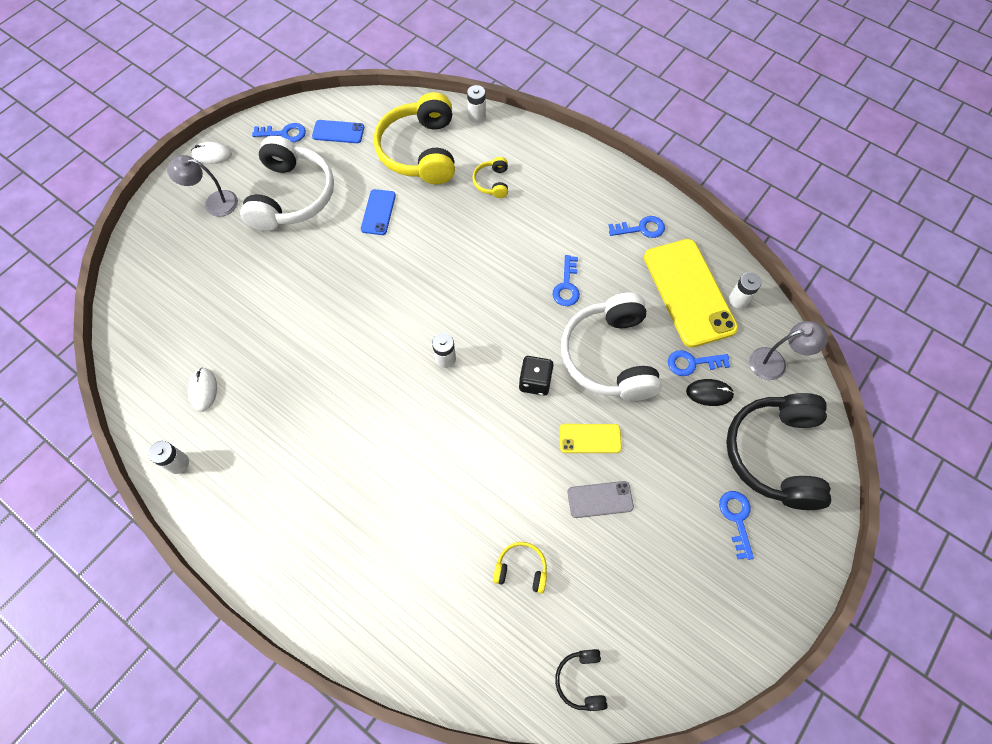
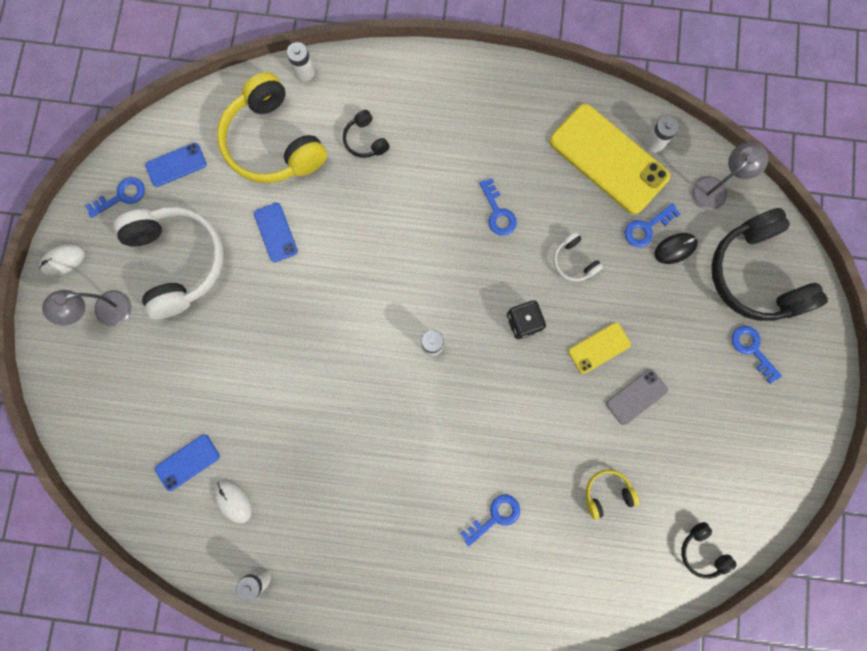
camera: 30 degrees left, 15 degrees up
yellow headphones [472,157,508,198] -> black headphones [343,110,390,158]
white headphones [561,293,662,401] -> white headphones [553,232,603,282], size x0.44
blue key [608,216,665,238] -> blue key moved to [460,495,520,546]
none -> blue phone [155,435,220,491]

